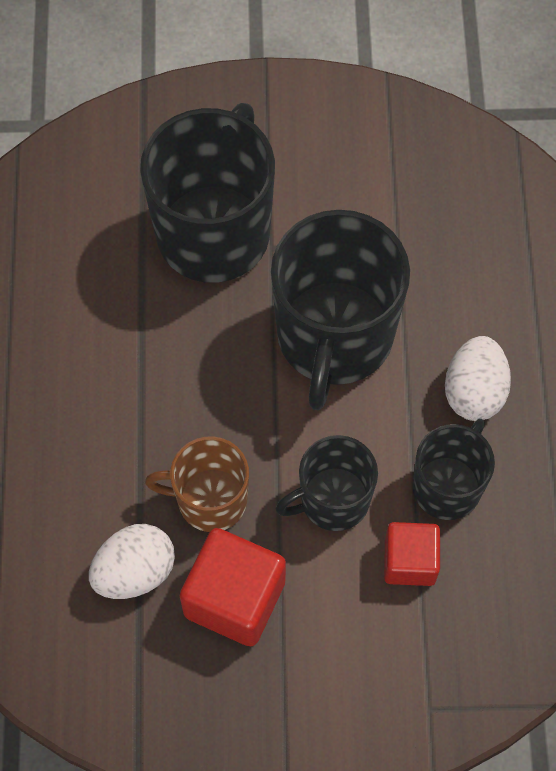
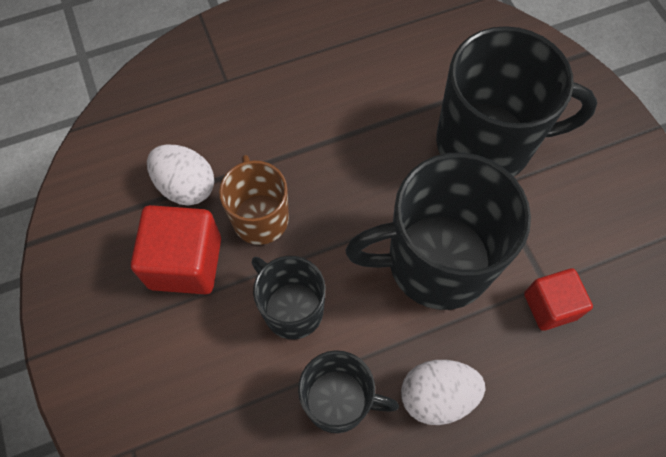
camera: 70 degrees right, 0 degrees up
red cube [384,522,440,586] -> red cube moved to [524,268,593,331]

